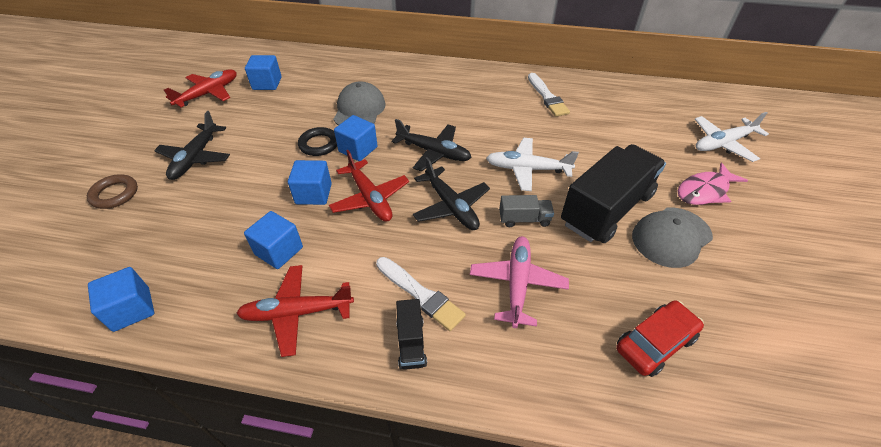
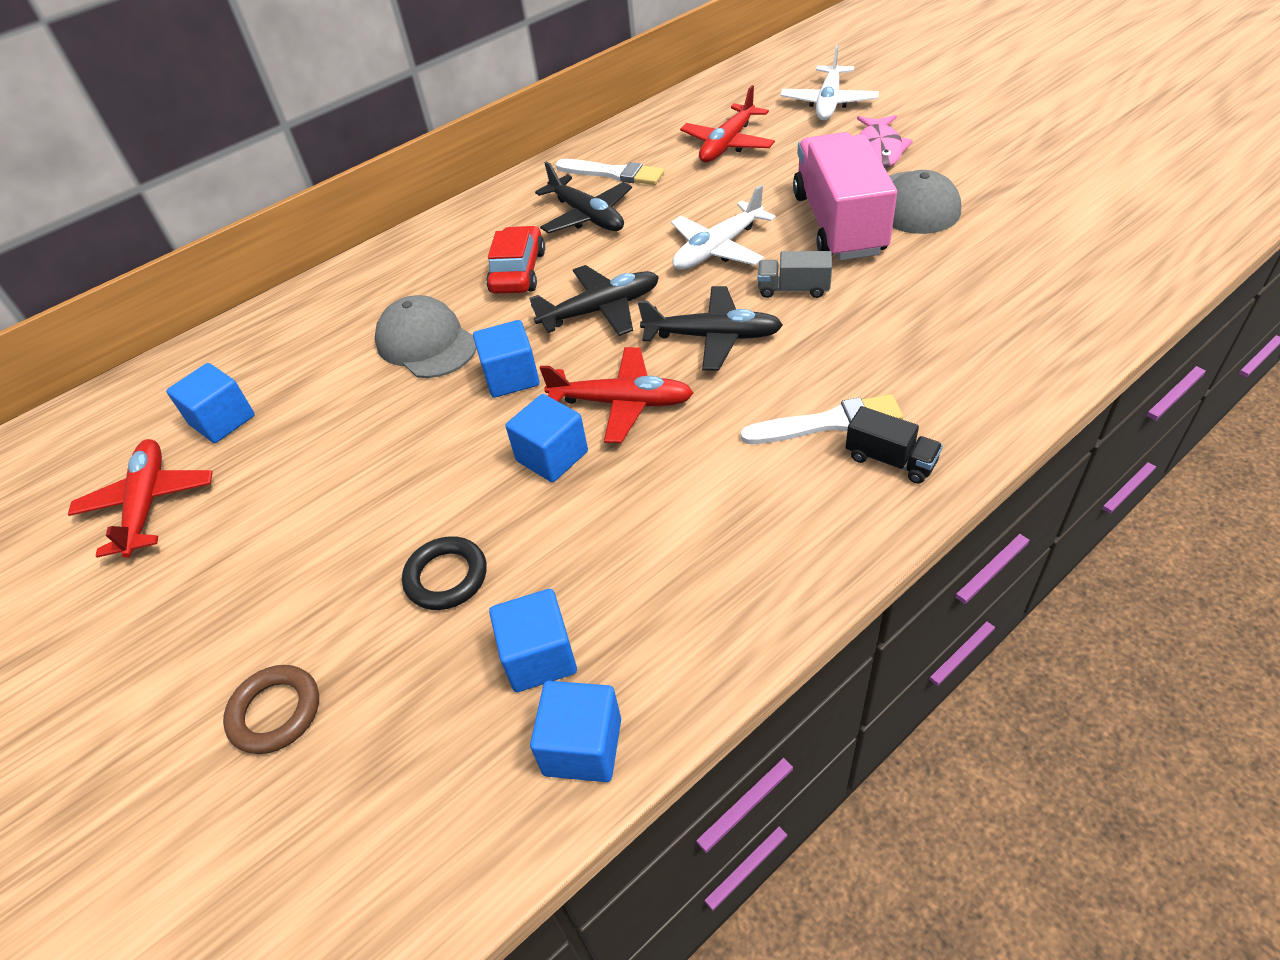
camera: 45 degrees left, 0 degrees up
black plane [154,111,230,180] -> black plane moved to [535,161,632,234]
red plane [236,265,354,357] -> red plane moved to [680,85,775,163]
blue cube [244,211,303,269] -> blue cube moved to [489,589,577,692]
black ring [298,127,337,156] -> black ring moved to [402,536,487,610]
pink plane [470,236,569,328] -> none
grey truck [499,195,554,227] -> grey truck turned 120 degrees counterclockwise [758,251,832,298]
black truck [561,144,666,243] -> pink truck [793,132,897,261]
red car [616,300,704,377] -> red car moved to [486,226,545,294]

